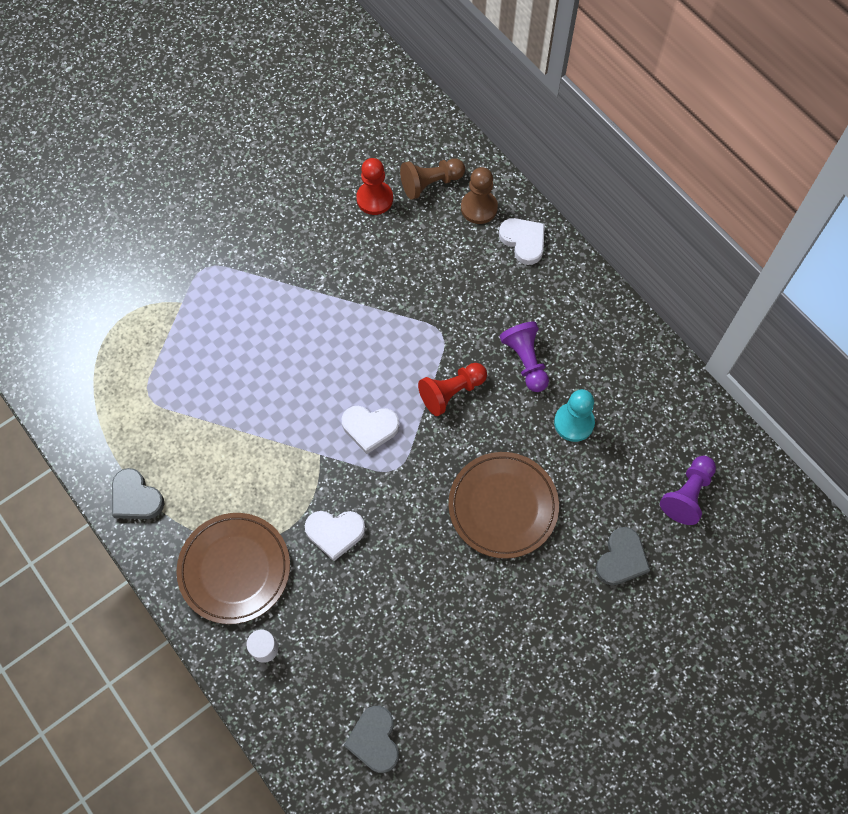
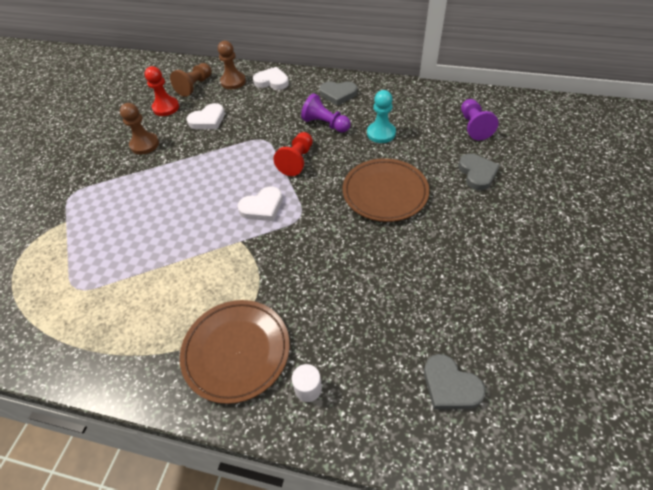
camera: 35 degrees left, 15 degrees down
grey heart [112,468,164,519] -> grey heart moved to [320,81,357,105]
white heart [305,511,365,561] -> white heart moved to [186,103,225,129]
none -> brown pawn [120,103,159,154]

